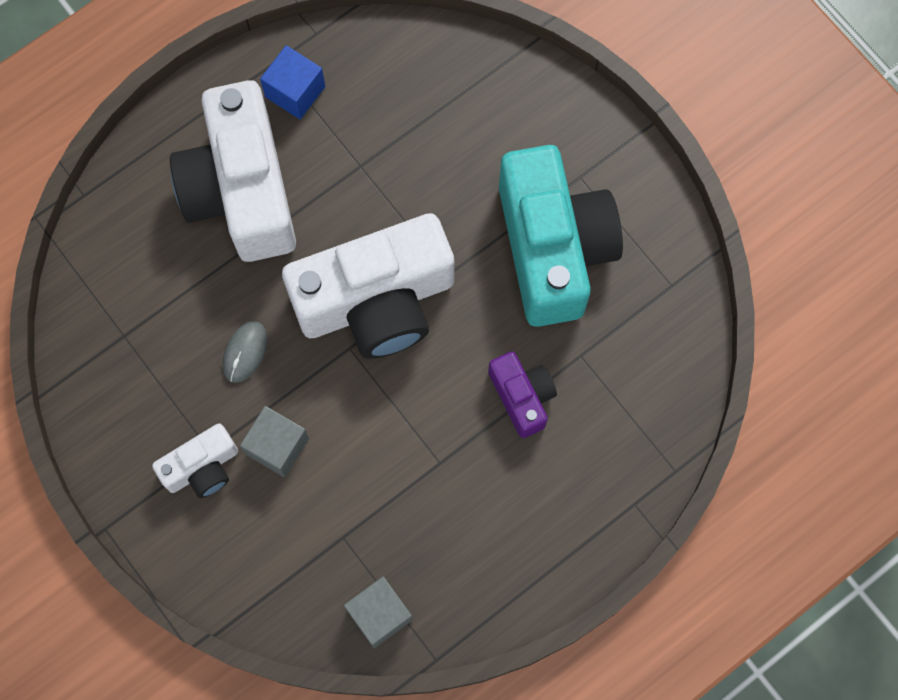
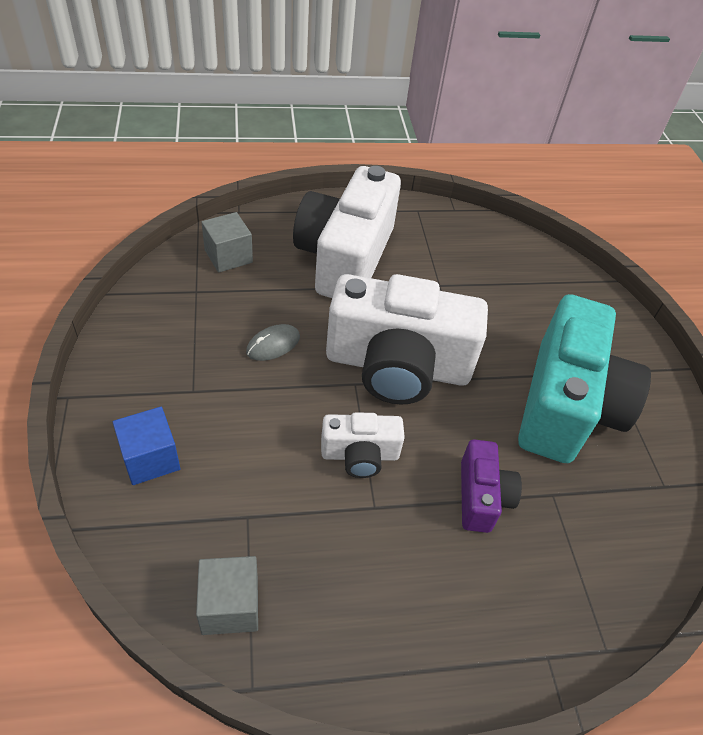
camera: 25 degrees right, 25 degrees down
white camera [152,423,238,498] -> white camera moved to [321,412,405,478]
grey cube [240,406,309,477] -> grey cube moved to [202,212,253,273]
blue cube [260,45,325,119] -> blue cube moved to [113,407,180,485]

